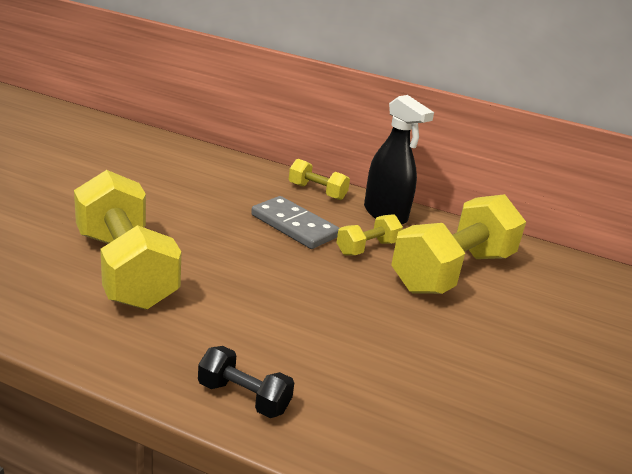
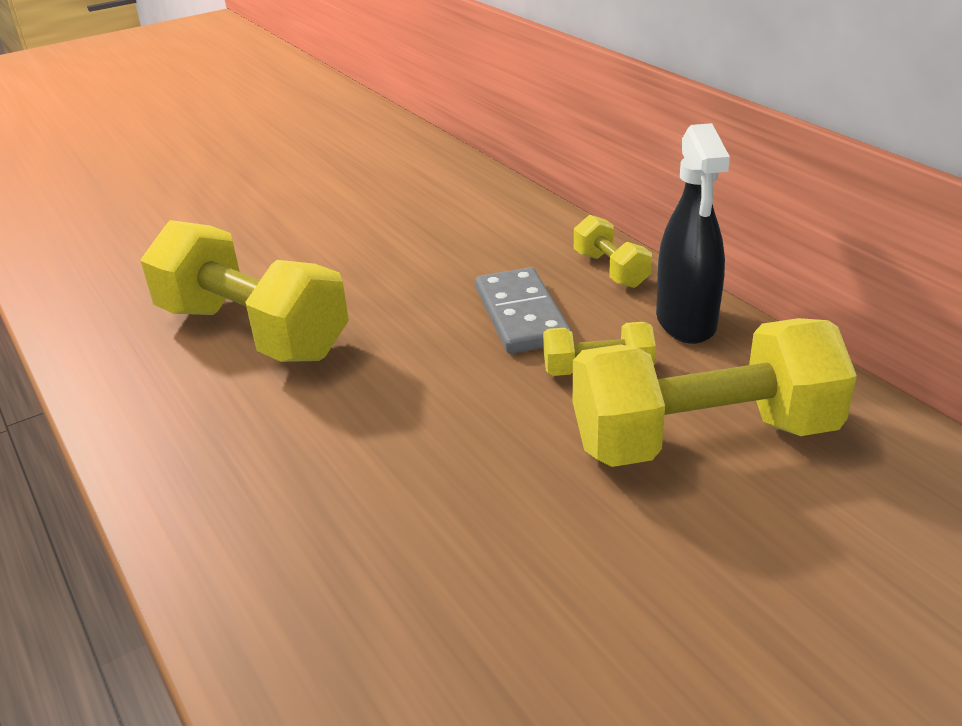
camera: 40 degrees right, 5 degrees up
yellow dumbbell [74,170,181,310] -> yellow dumbbell turned 60 degrees counterclockwise [141,220,349,362]
black dumbbell [198,346,294,418] -> none

